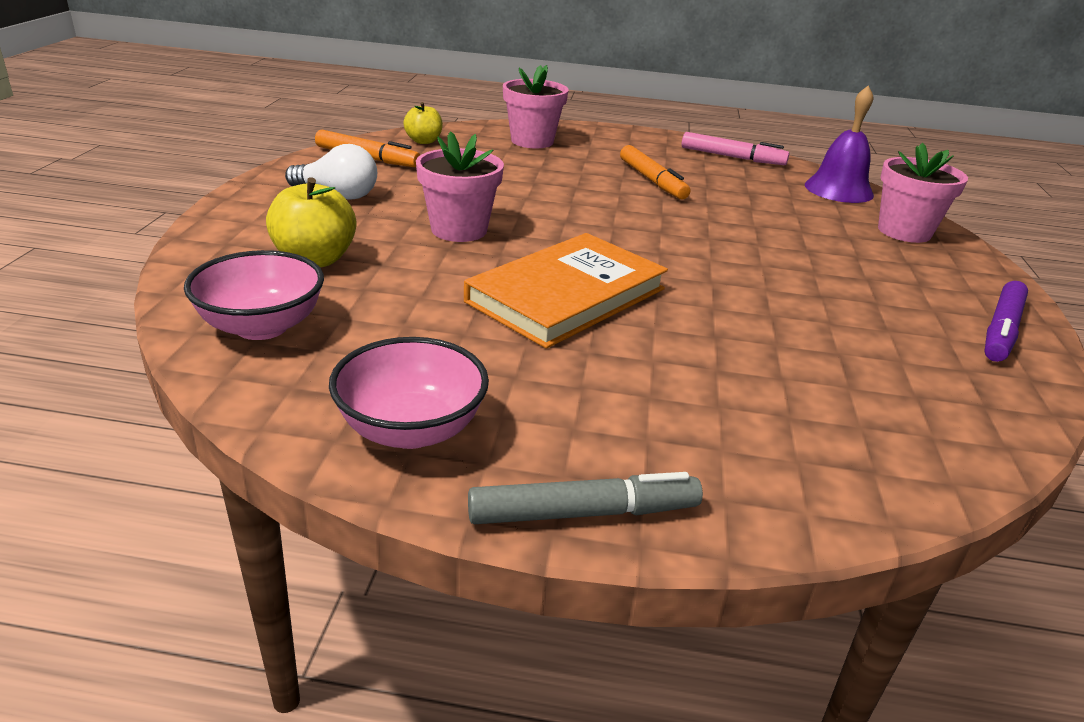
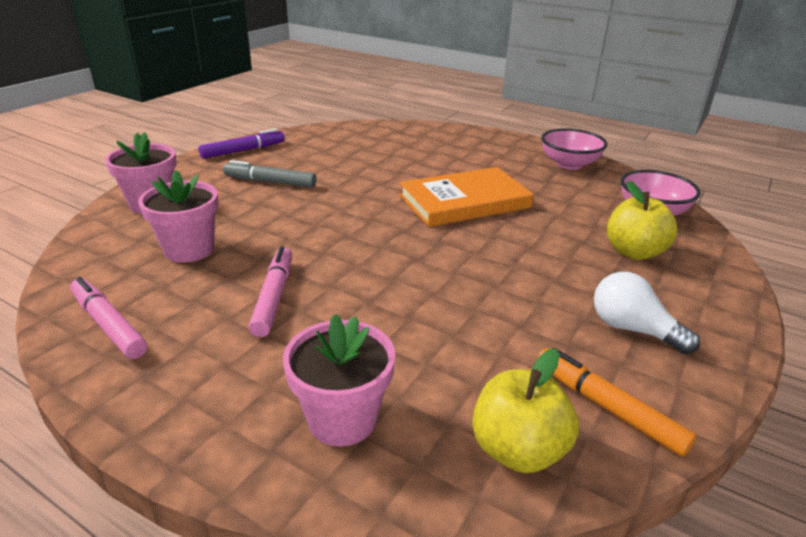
camera: 155 degrees left, 0 degrees up
yellow apple [403,102,443,144] -> yellow apple [472,349,579,473], size x1.56
pink flower pot [416,131,504,242] -> pink flower pot moved to [138,170,219,263]
grey marker [468,472,703,524] -> grey marker moved to [223,160,316,188]
orange marker [620,145,690,199] -> pink marker [249,246,292,337]
purple bell [805,86,874,203] -> none

